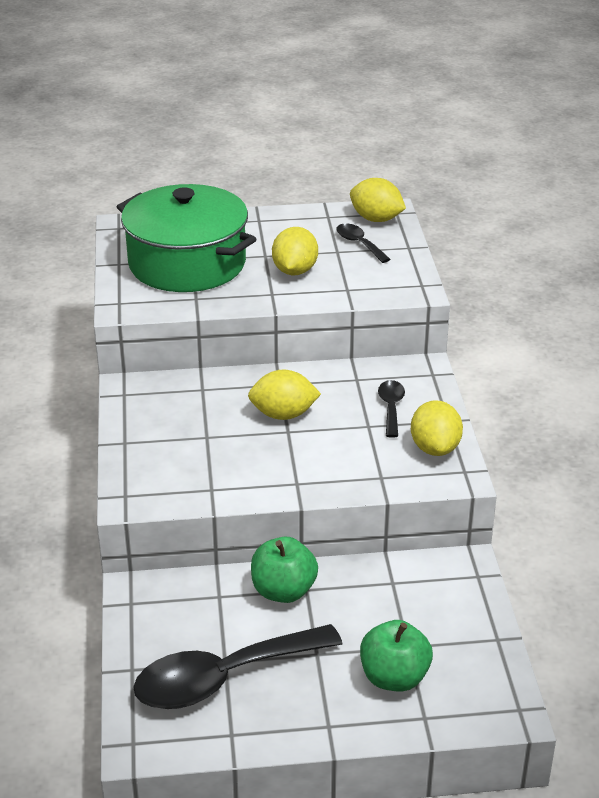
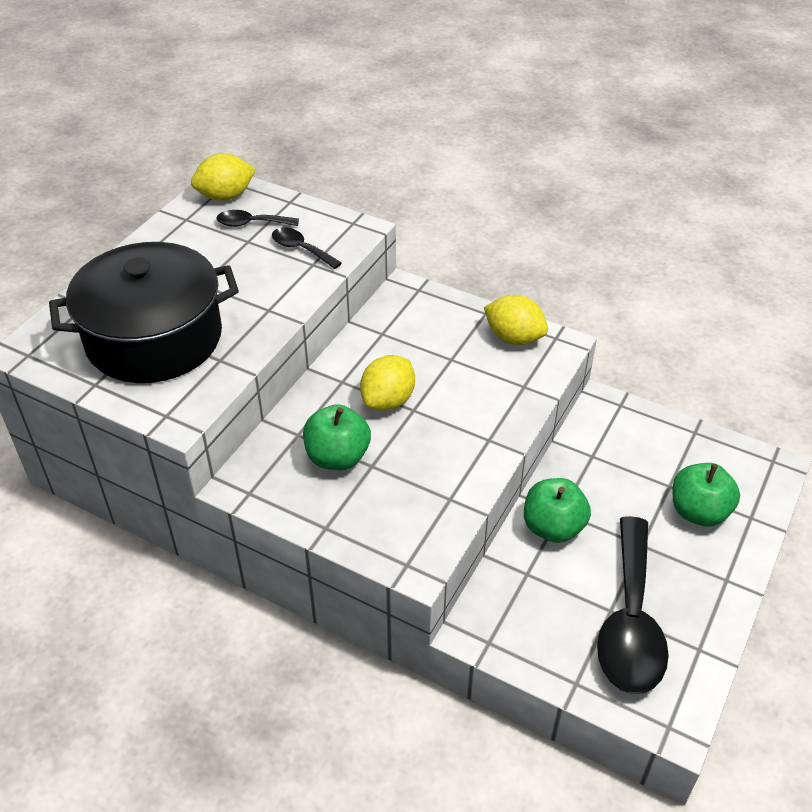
camera: 55 degrees left, 10 degrees up
green pot [117,184,256,292] -> black pot [49,242,239,383]
yellow lemon [272,227,318,275] -> none
black spoon [378,380,405,438] -> black spoon moved to [272,228,342,269]
none -> green apple [303,404,371,470]

